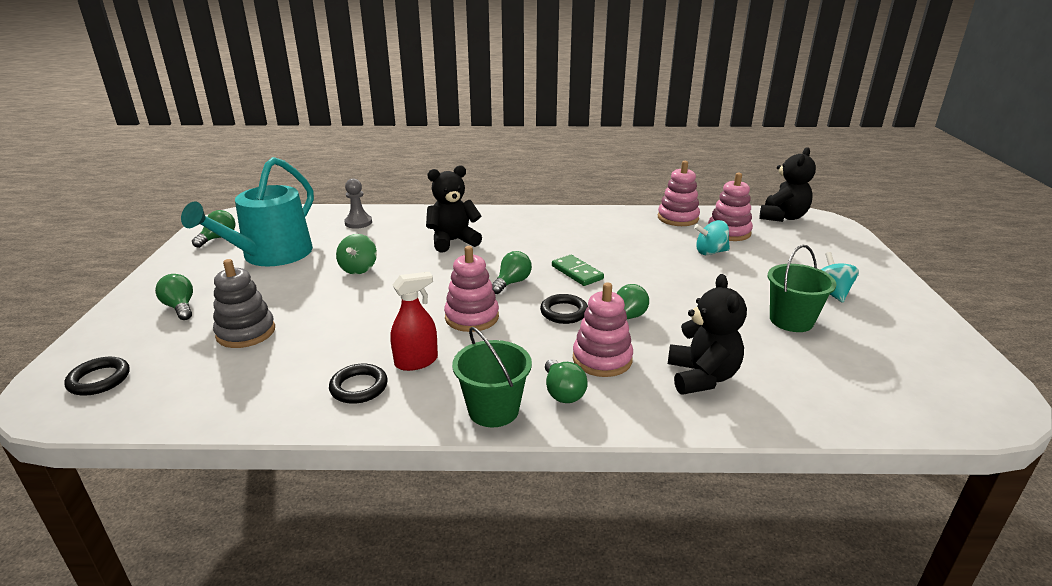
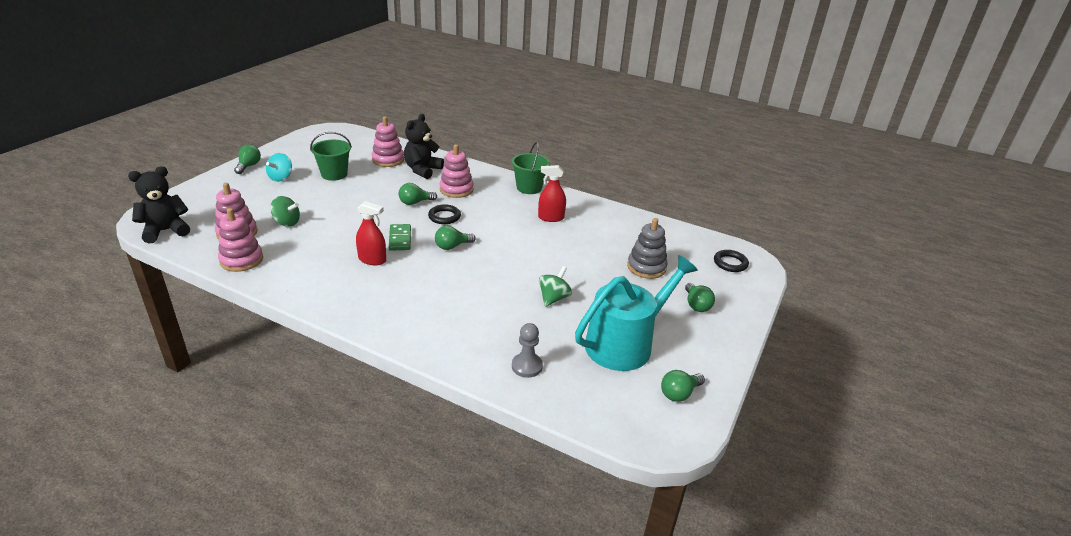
camera: 155 degrees left, 5 degrees up
black ring [329,364,388,404] -> none
black teddy bear [426,165,482,253] -> none
pink stacking toy [444,246,499,332] -> pink stacking toy moved to [372,116,404,167]
green light bulb [545,359,588,403] -> green light bulb moved to [234,145,261,174]
turquoise spinning top [694,220,730,255] -> green spinning top [270,196,300,227]
none -> red spray bottle [356,201,386,265]

